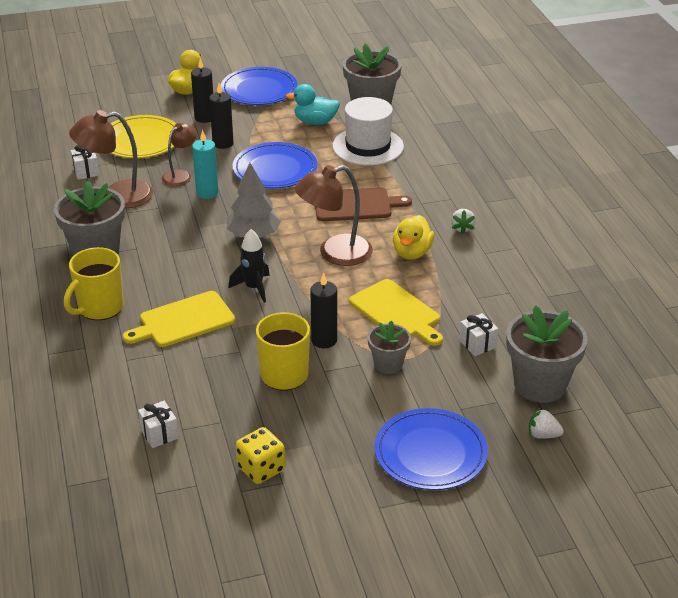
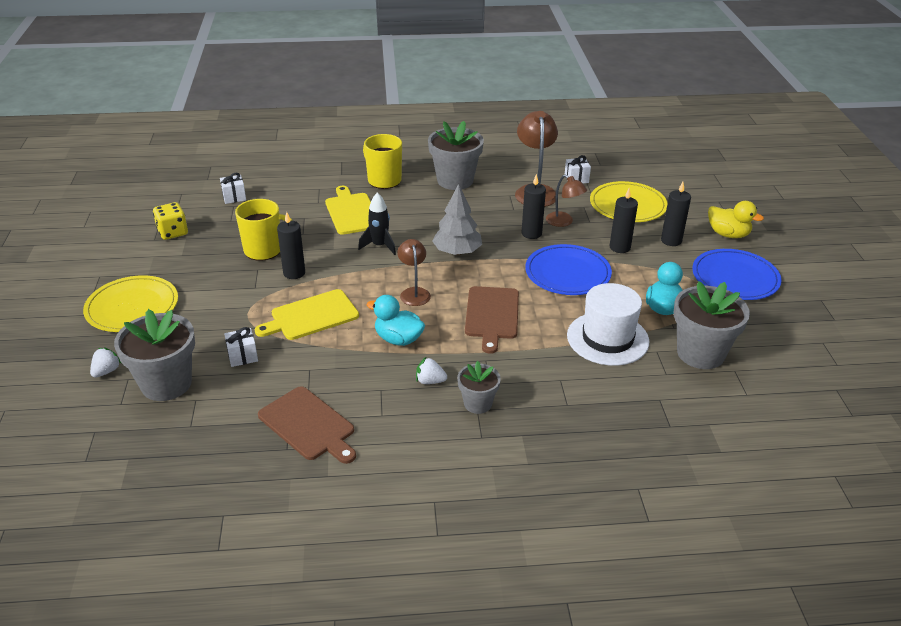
camera: 100 degrees right, 0 degrees up
turquoise candle [192,130,219,199] -> black candle [522,174,546,239]
brown lamp [295,165,373,266] -> brown lamp [397,239,431,306], size x0.61
grey flower pot [368,320,411,374] -> grey flower pot moved to [457,361,501,414]
blue plate [375,408,488,490] -> yellow plate [83,275,178,332]
yellow duck [393,215,434,260] -> turquoise duck [367,295,425,346]
none -> brown cutting board [258,387,356,464]

